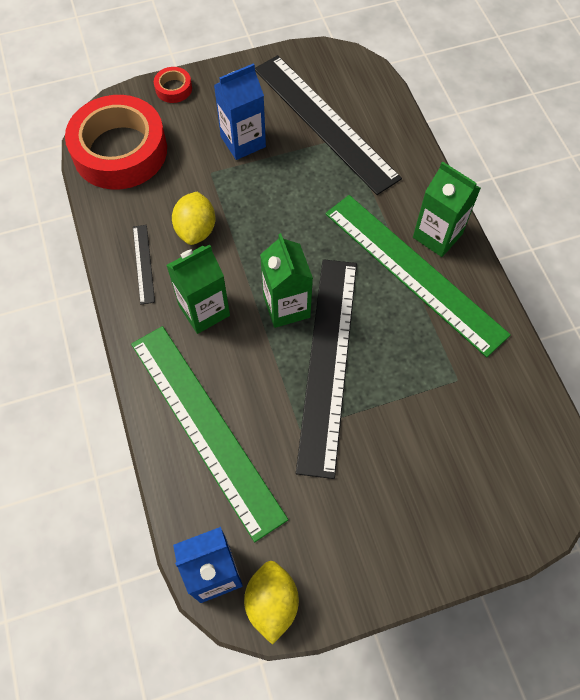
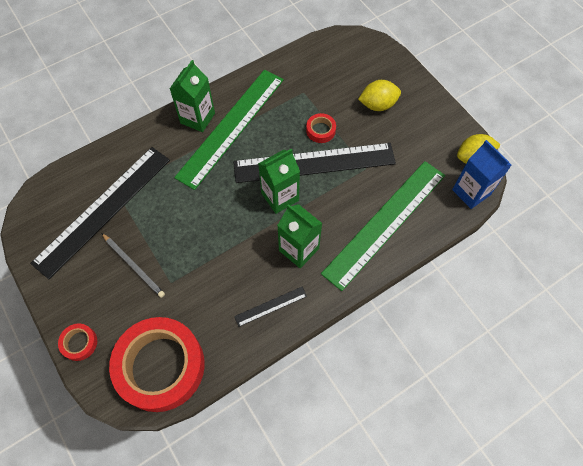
camera: 105 degrees left, 0 degrees up
yellow lemon [172,192,216,245] -> yellow lemon moved to [358,80,401,111]
blue carton [214,63,266,160] -> grey pencil [102,233,165,298]
none -> red tape [306,113,336,143]

